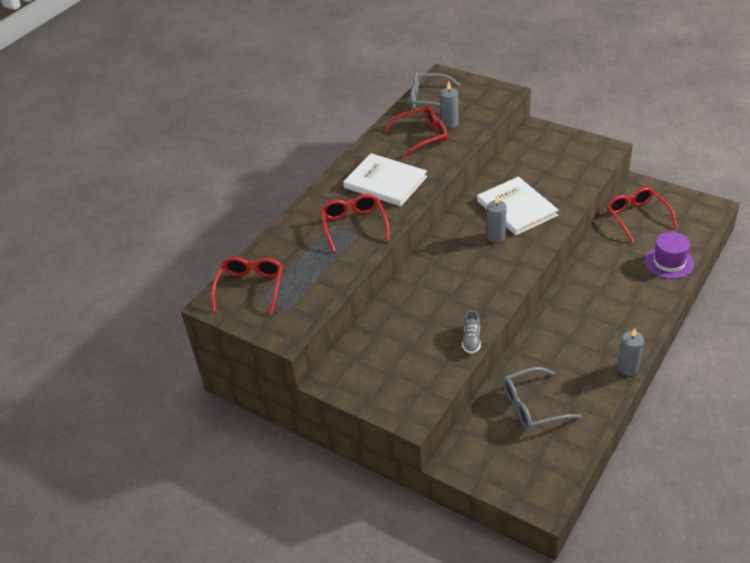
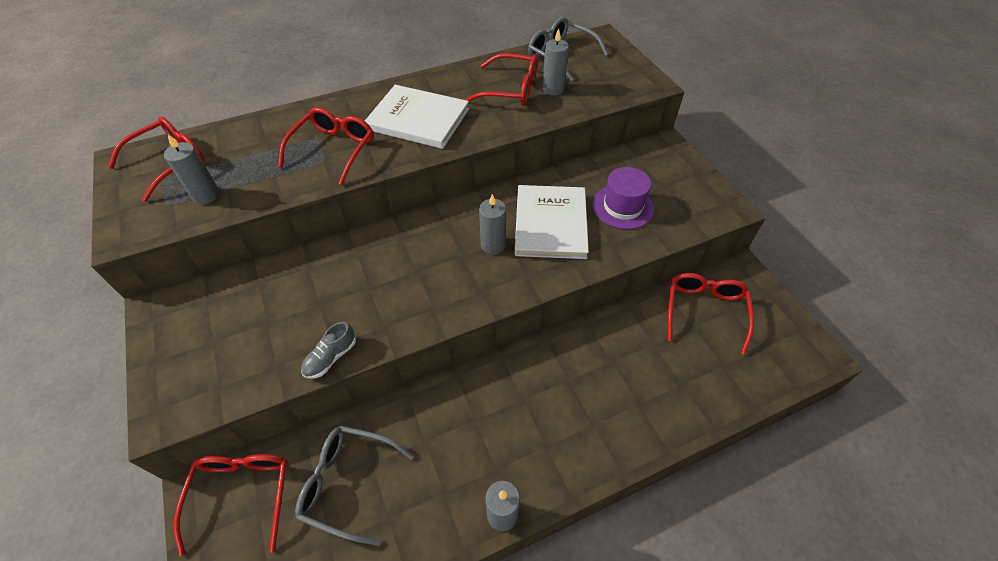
camera: 30 degrees right, 10 degrees up
white book [343,153,427,206] -> white book turned 45 degrees counterclockwise [365,85,469,149]
purple hat [644,232,694,279] -> purple hat moved to [593,167,654,229]
none -> grey candle [164,135,220,204]
none -> red glasses [174,454,288,557]

